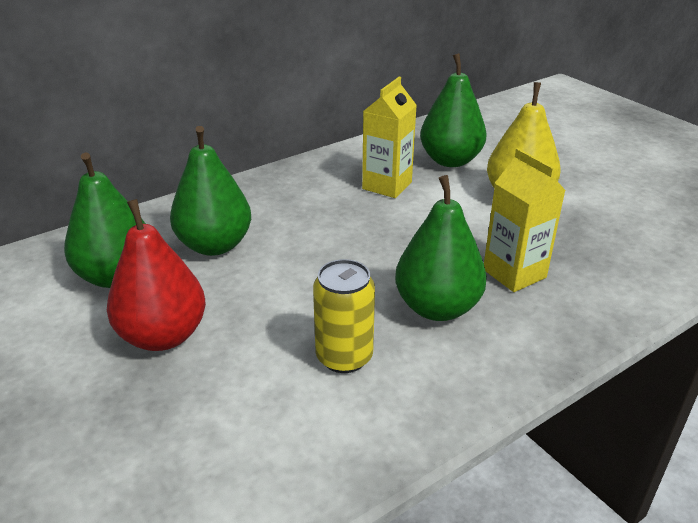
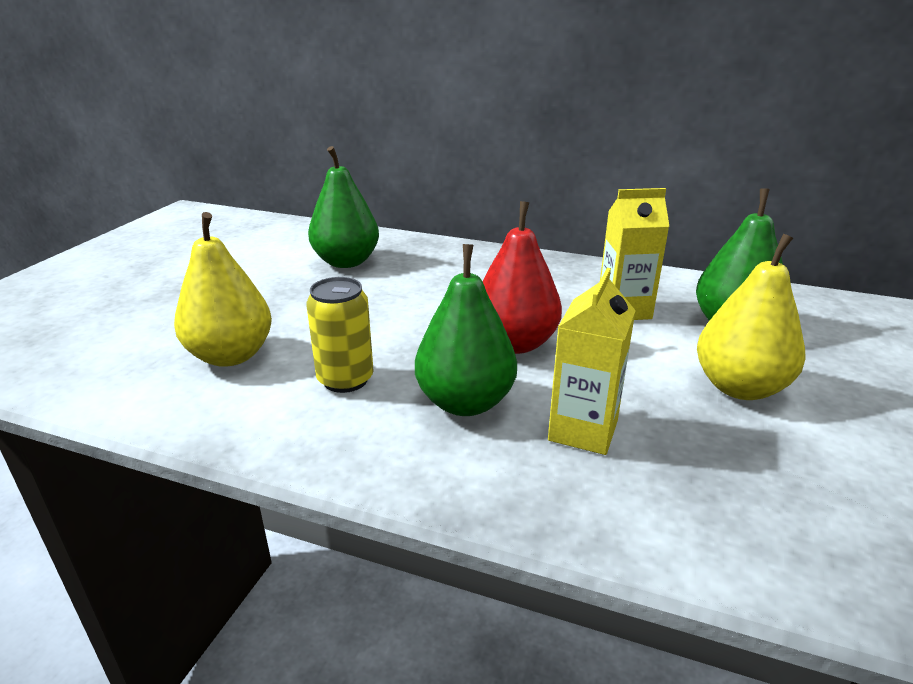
camera: 55 degrees right, 5 degrees down
red pear [107,199,206,351] -> red pear moved to [483,201,562,354]
green pear [170,126,251,256] -> none
none -> yellow pear [174,212,272,367]

